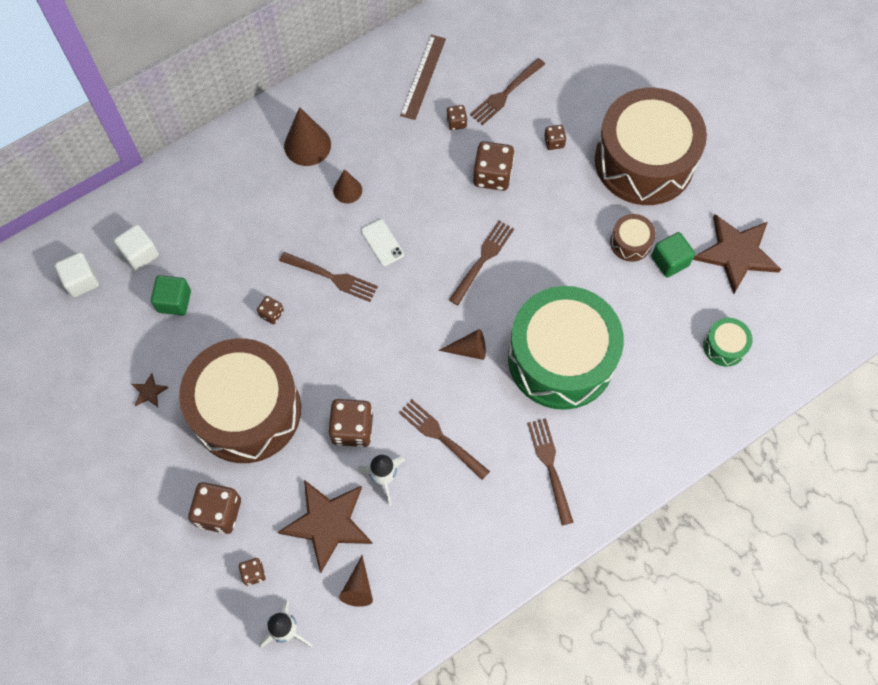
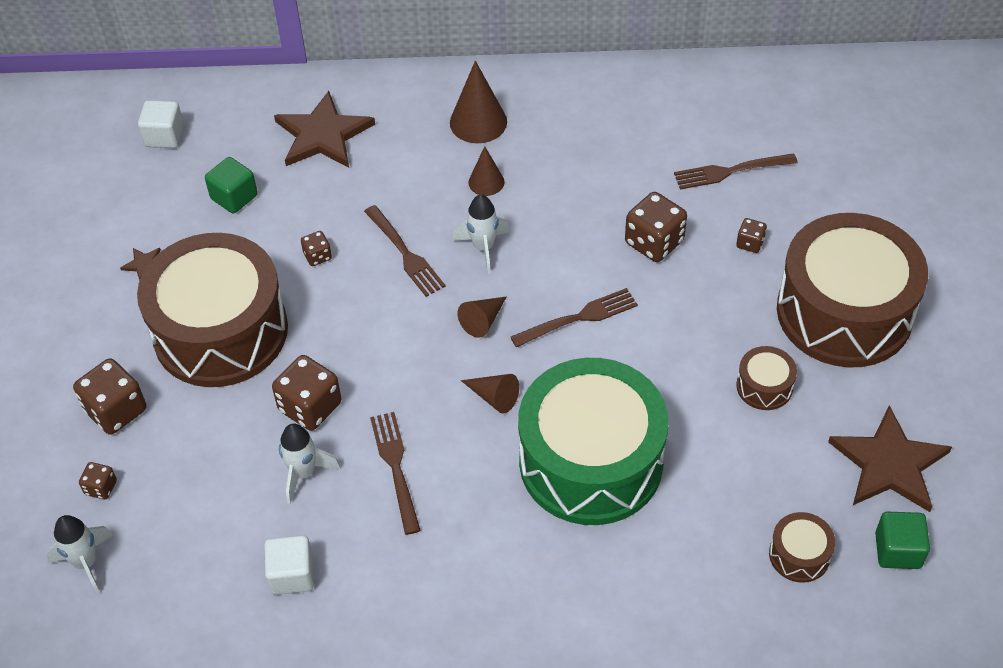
camera: 35 degrees right, 15 degrees down
white cube [114,224,159,271] -> white cube moved to [264,535,314,595]
brown star [278,480,373,573] -> brown star moved to [274,91,375,168]
brown cone [339,556,373,607] -> brown cone moved to [458,296,507,338]
white phone [361,219,404,266] -> white rocket [452,194,509,274]
brown ruler [400,35,446,120] -> none
brown dice [446,105,467,130] -> none
brown fork [527,418,574,525] -> none
green cube [651,232,695,278] -> green cube moved to [875,511,930,569]
green drum [703,318,753,367] -> brown drum [769,512,835,583]

